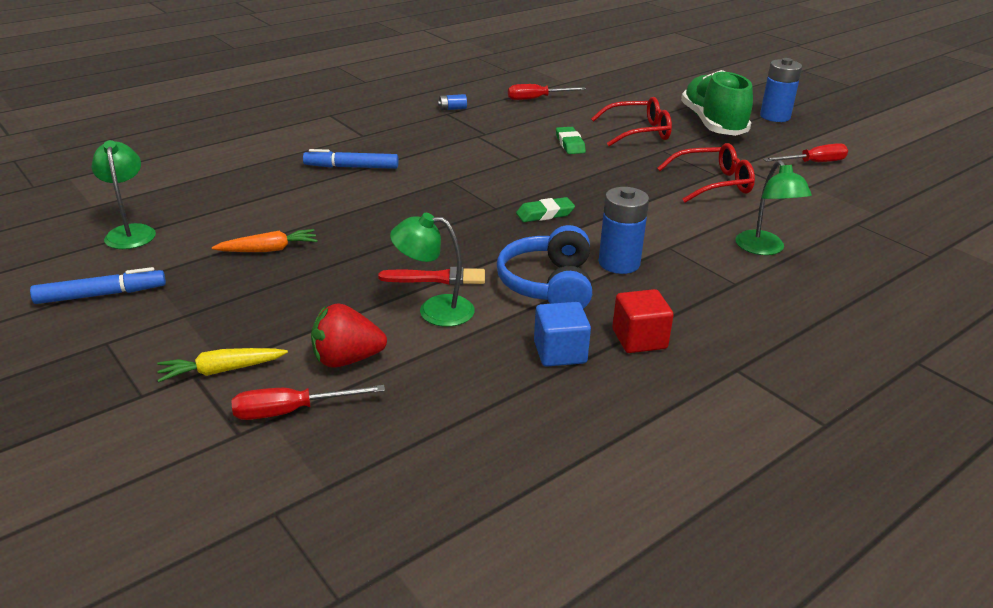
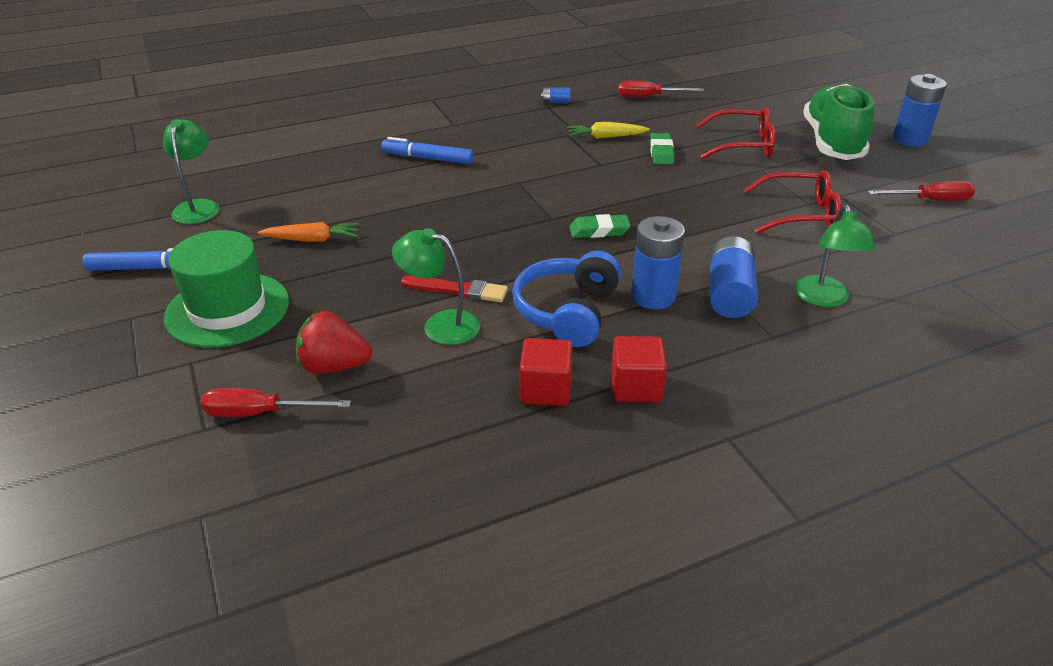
camera: 15 degrees right, 5 degrees up
yellow carrot [157,348,288,382] -> yellow carrot moved to [567,122,650,139]
blue cube [534,302,591,367] -> red cube [520,338,573,406]
none -> green hat [164,230,289,348]
none -> blue battery [710,236,758,318]

